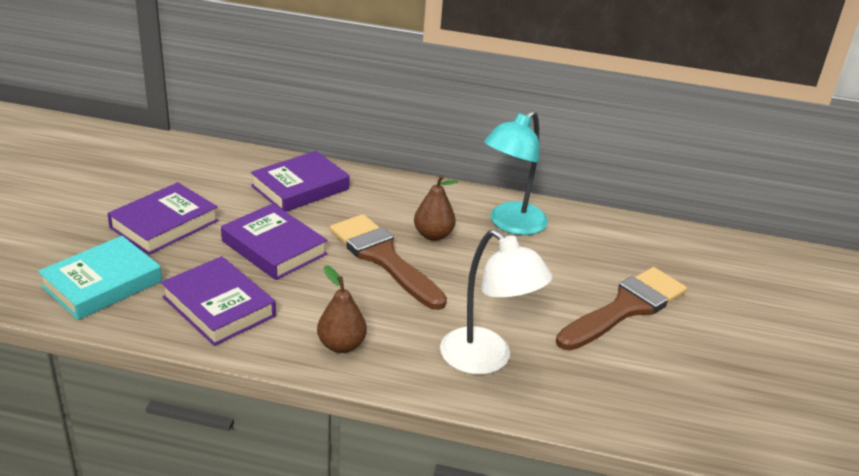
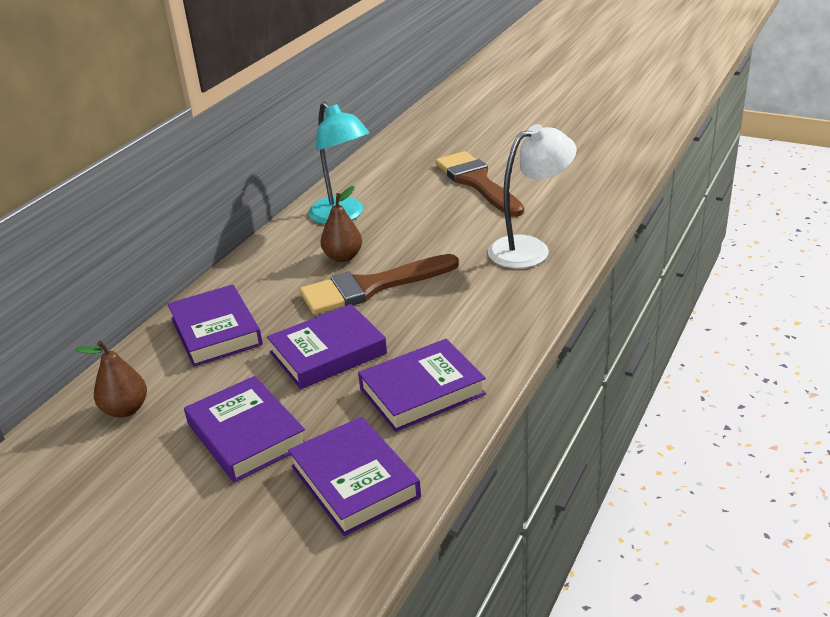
camera: 70 degrees left, 0 degrees up
turquoise book [38,236,162,320] -> purple book [288,417,421,536]
brown pear [317,265,367,353] -> brown pear moved to [75,340,147,418]

